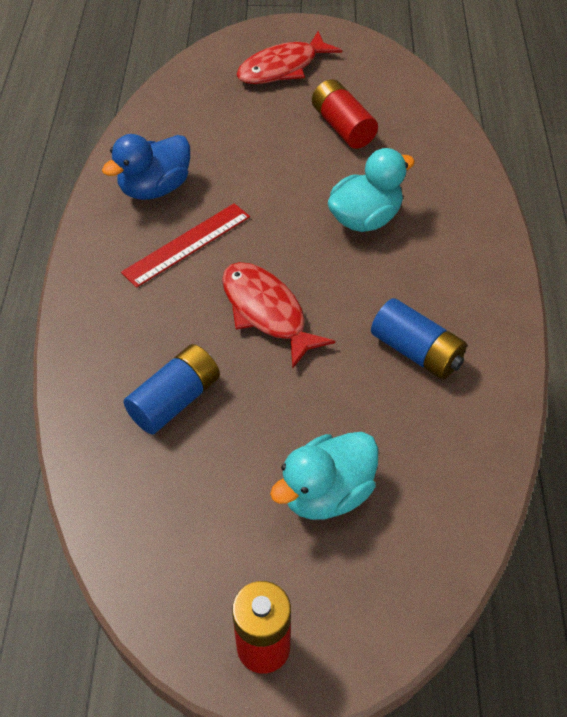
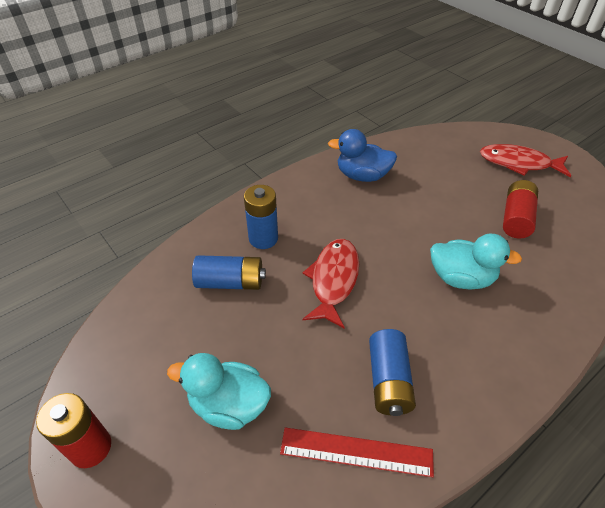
camera: 50 degrees right, 5 degrees down
red ruler [121,203,250,288] -> red ruler moved to [280,427,434,477]
none -> blue battery [244,185,278,249]

